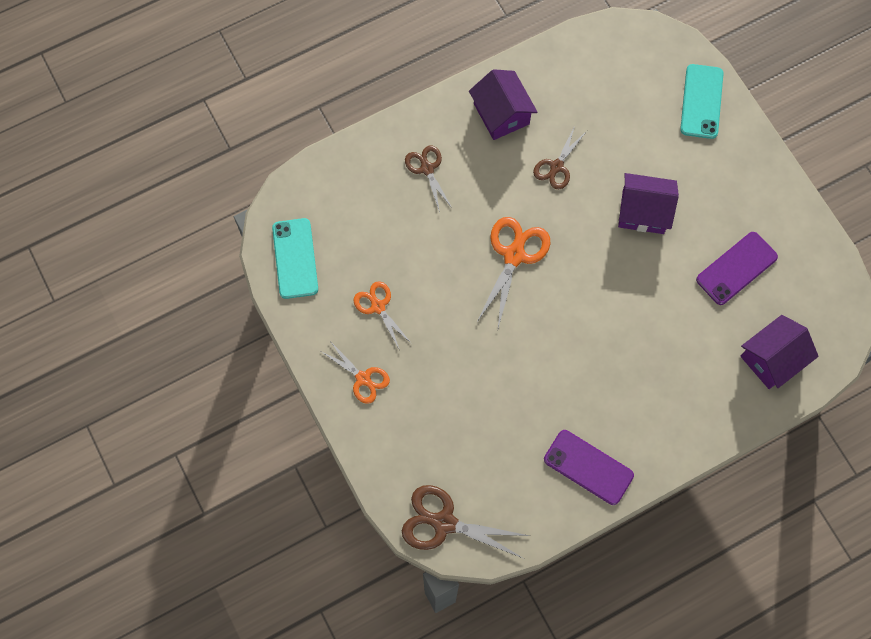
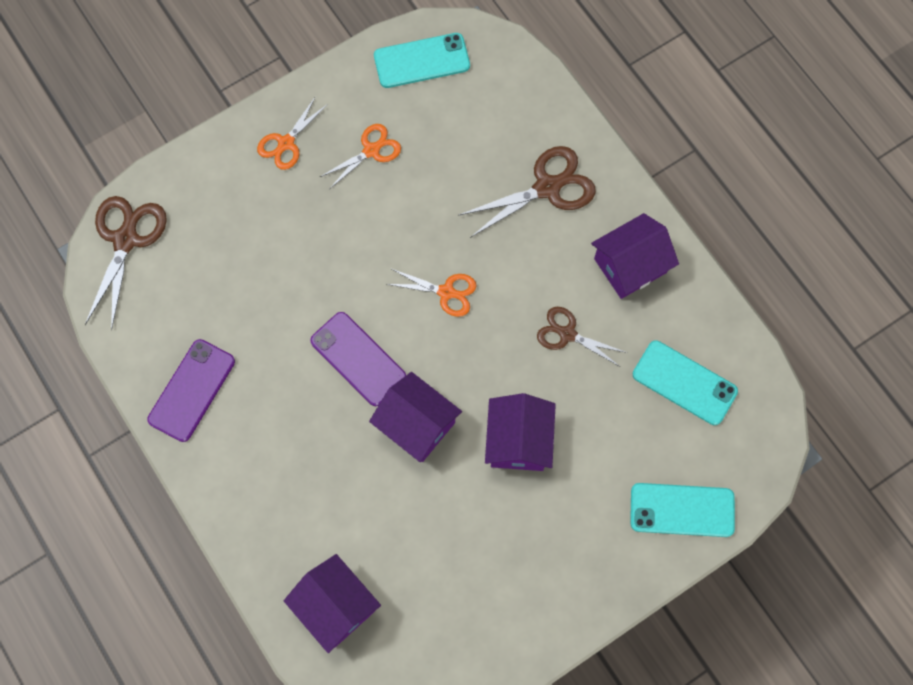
camera: 85 degrees right, 0 degrees up
brown scissors [405,145,452,213] -> brown scissors [458,146,596,238], size x1.59
orange scissors [476,217,550,328] -> orange scissors [387,269,476,317], size x0.63
purple phone [696,232,778,305] -> purple phone moved to [310,312,406,406]
none -> purple house [369,372,462,462]
none -> turquoise phone [633,340,738,425]

